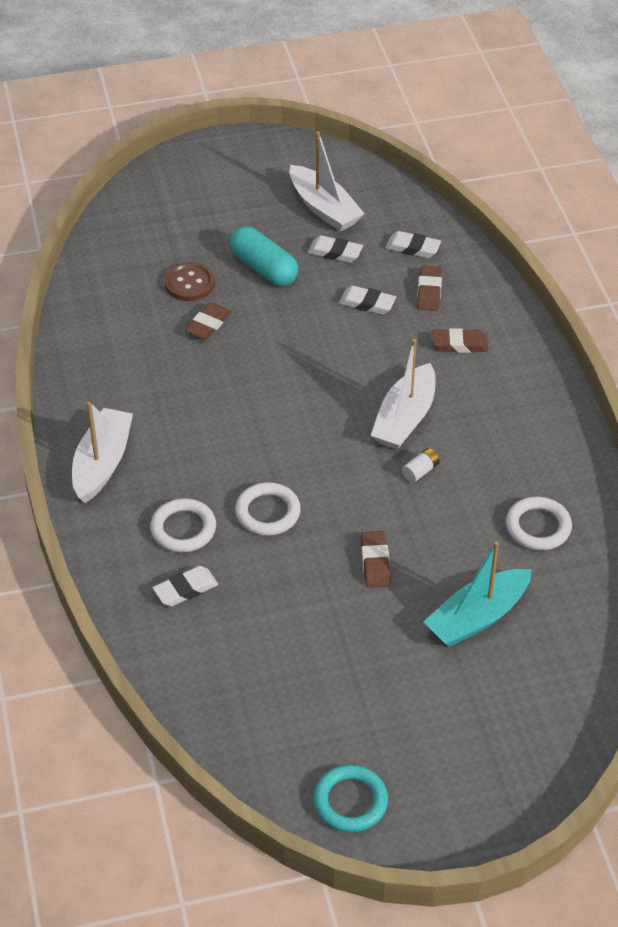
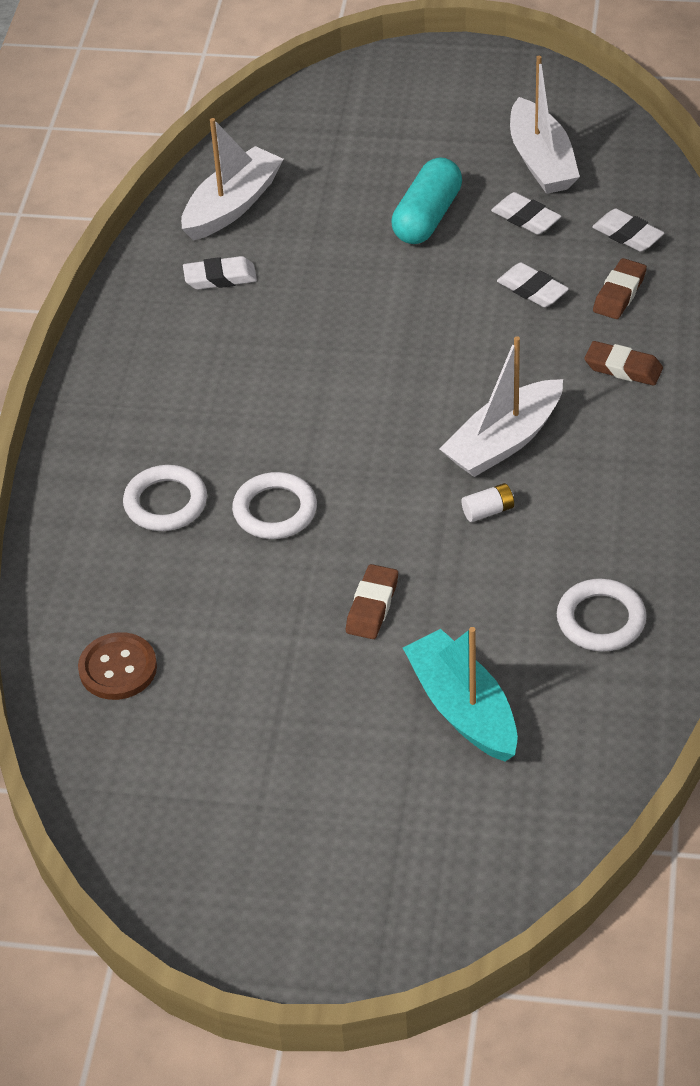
camera: 25 degrees right, 0 degrees up
white boat [72,402,133,503] -> white boat moved to [181,118,284,241]
white eraser [153,566,218,606] -> white eraser moved to [183,256,257,290]
brown button [164,262,215,301] -> brown button moved to [78,632,157,700]
brown eraser [185,302,231,340] -> none
turquoise capsule [229,226,298,286] -> turquoise capsule turned 45 degrees clockwise [391,157,462,244]
turquoise ring [313,765,388,832] -> none
turquoise boat [423,541,532,647] -> turquoise boat turned 75 degrees clockwise [403,627,518,761]

